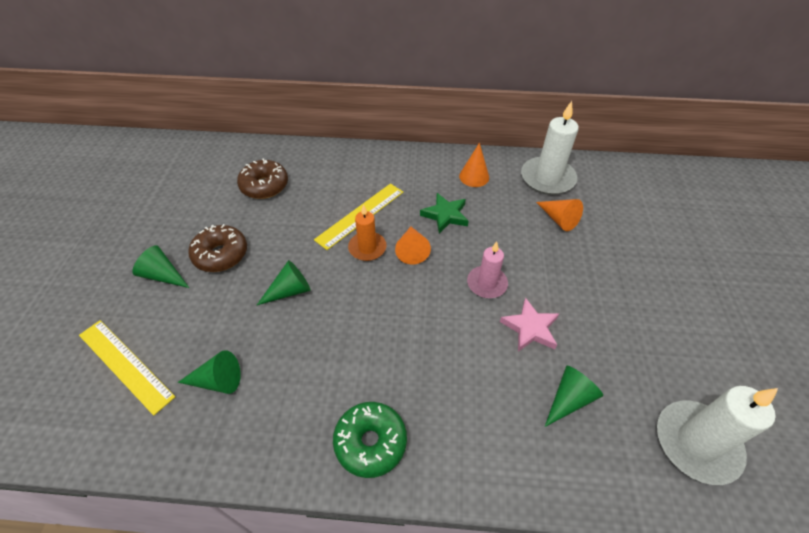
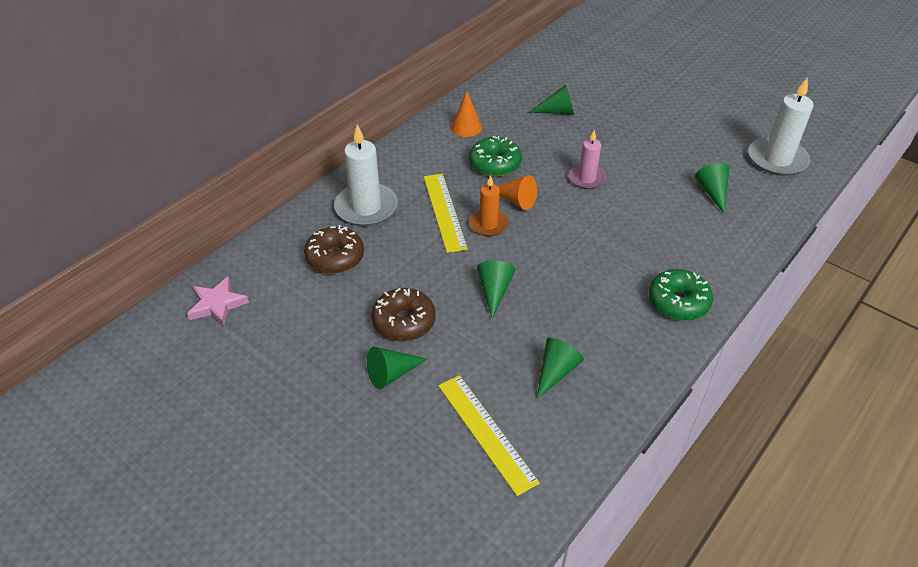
camera: 55 degrees left, 5 degrees down
yellow ruler [79,320,176,416] -> yellow ruler turned 75 degrees clockwise [438,375,540,496]
green star [420,193,468,233] -> green donut [469,136,522,177]
pink star [500,298,559,352] -> pink star moved to [187,276,249,326]
white candle [521,101,579,195] -> white candle moved to [334,124,398,226]
orange cone [536,199,583,231] -> green cone [529,84,574,114]

